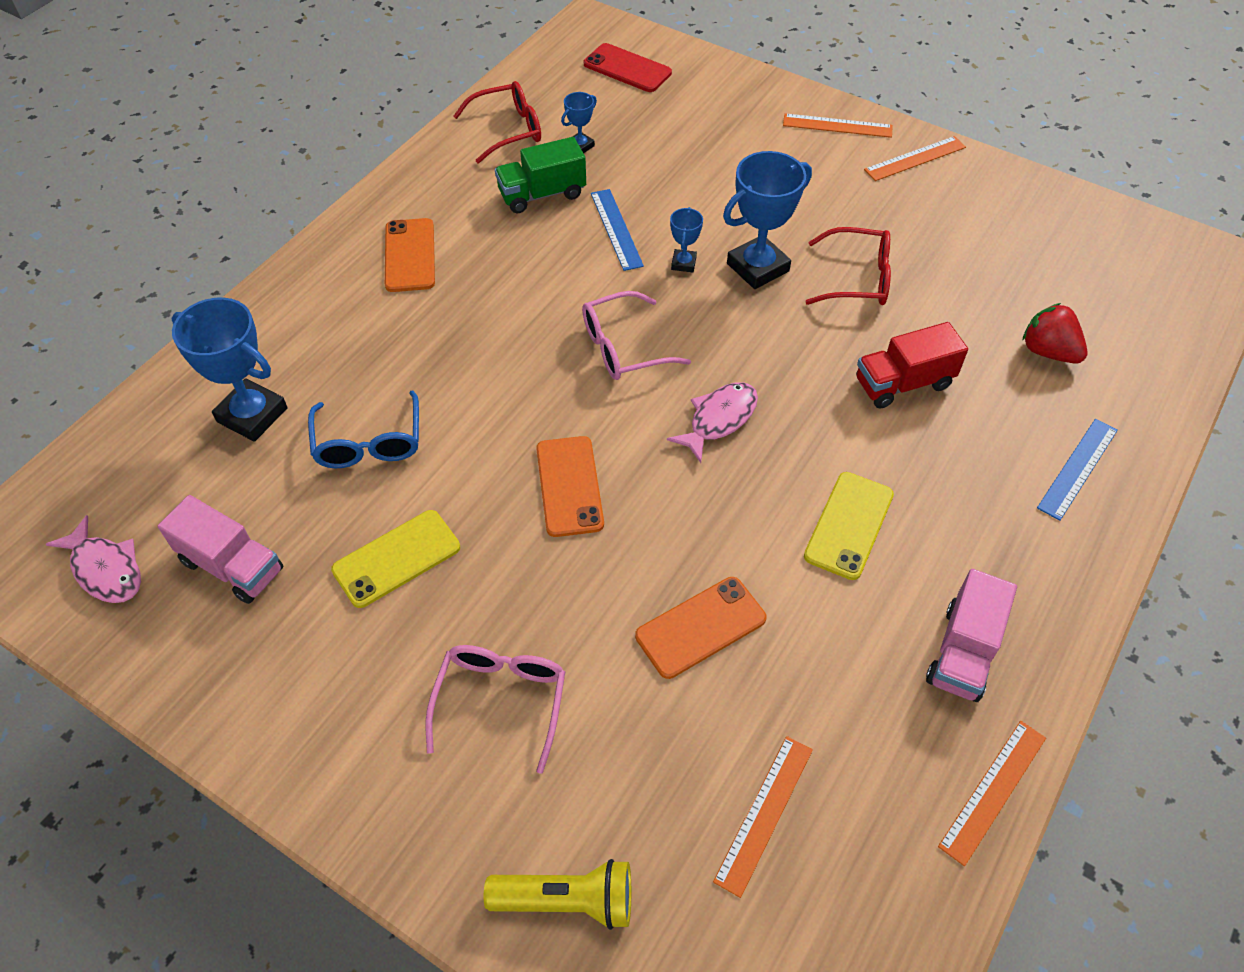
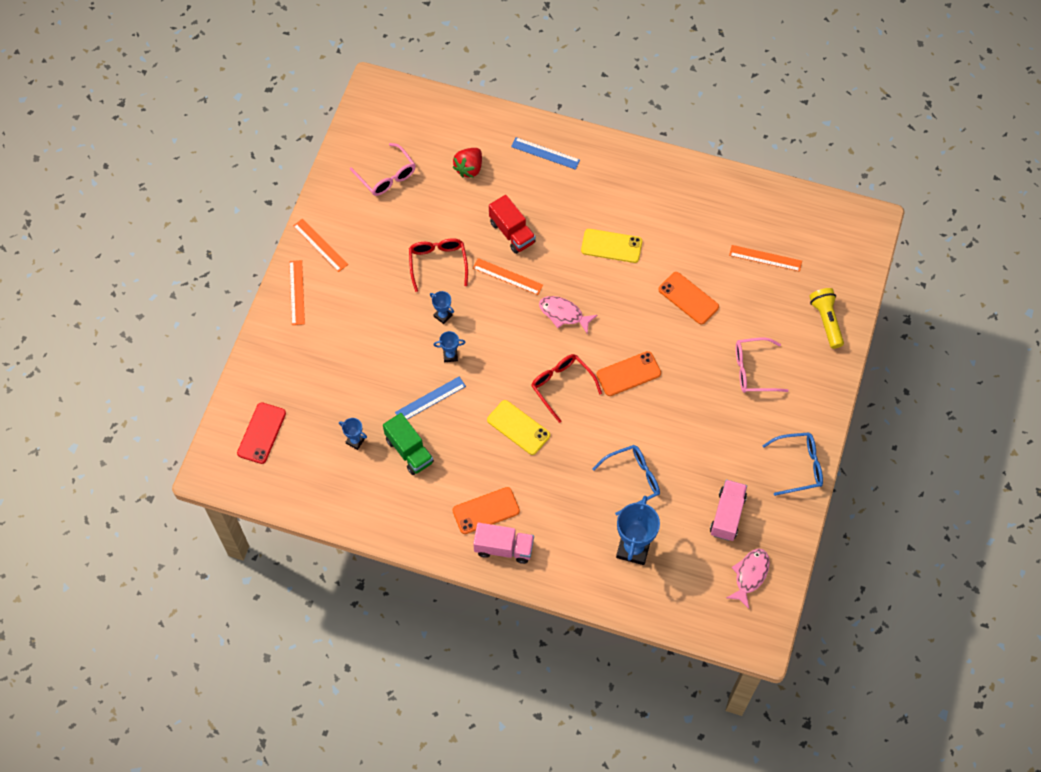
camera: 105 degrees left, 10 degrees up
yellow phone [331,510,460,608] -> yellow phone moved to [487,400,550,455]
red glasses [454,81,541,163] -> red glasses moved to [531,354,602,423]
pink glasses [582,291,691,380] -> pink glasses moved to [350,143,415,196]
blue trophy [723,151,812,289] -> blue trophy [430,291,454,324], size x0.50
pink truck [926,569,1017,702] -> pink truck moved to [473,523,534,564]
orange ruler [938,721,1046,866] -> orange ruler moved to [473,258,543,295]
none -> blue glasses [762,432,823,496]

